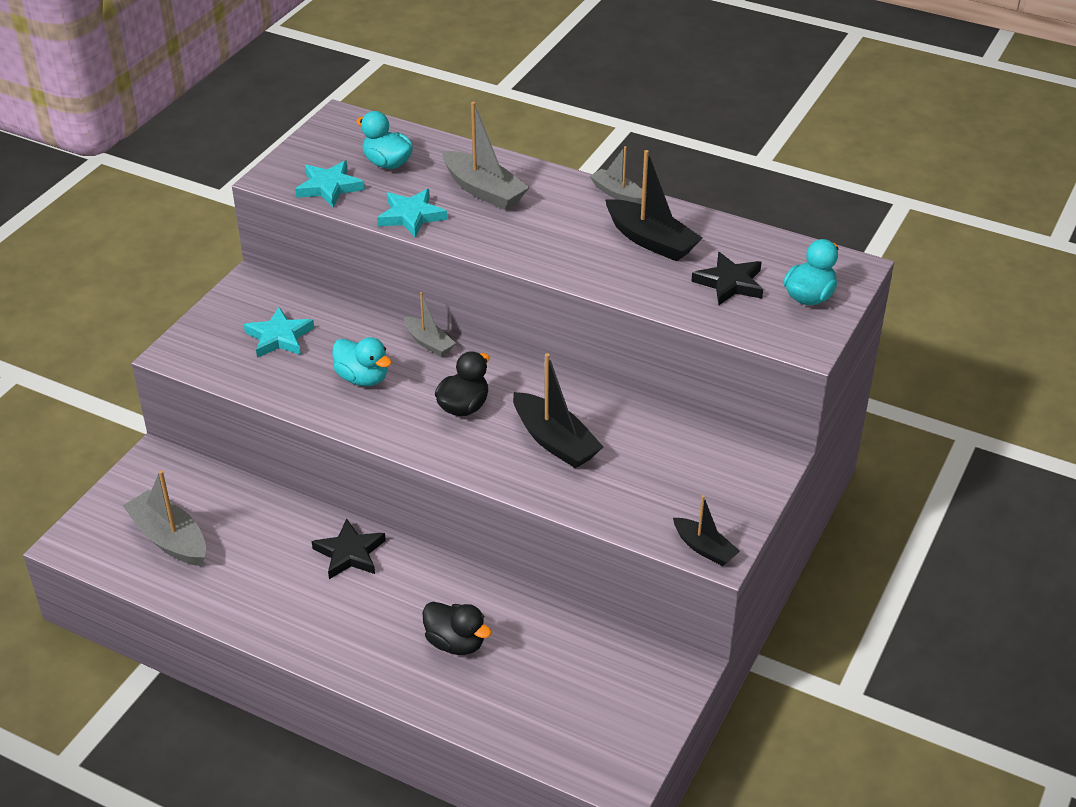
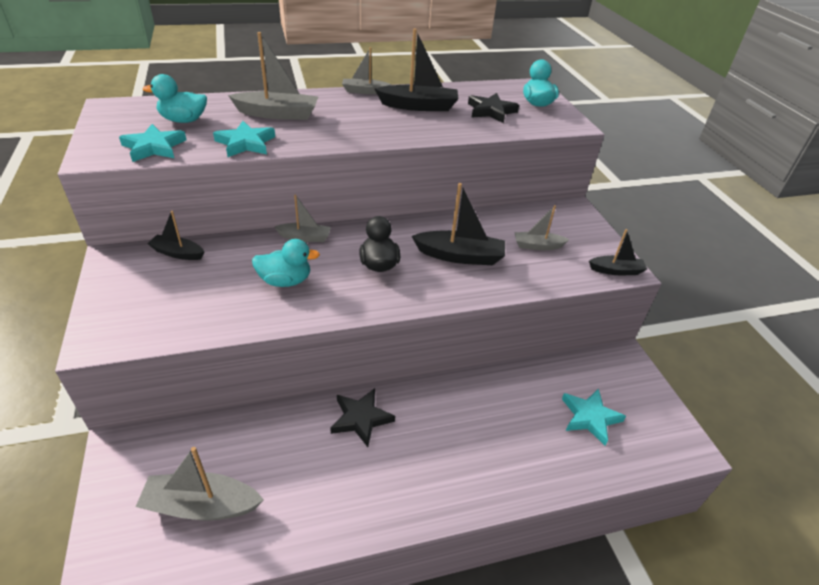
camera: 45 degrees left, 0 degrees up
turquoise star [244,307,314,358] -> turquoise star moved to [562,388,626,446]
black duck [422,602,492,655] -> none
none -> black boat [147,211,204,260]
none -> grey boat [514,205,570,250]

